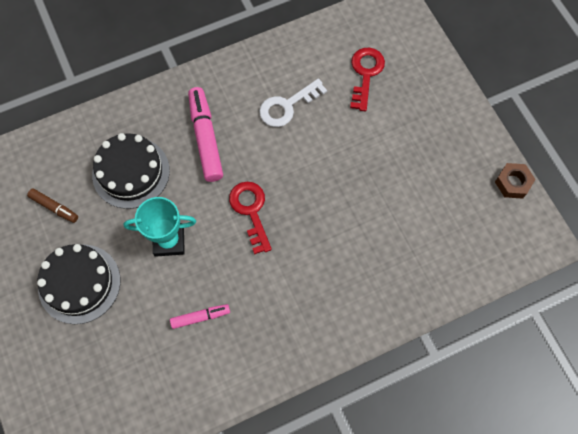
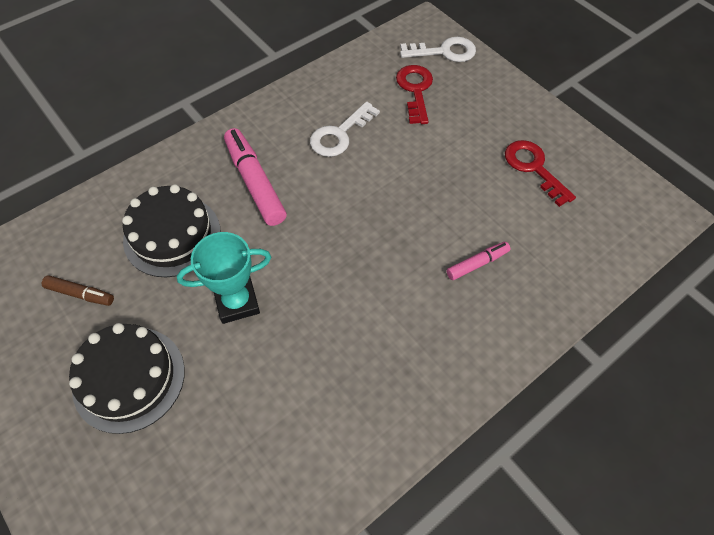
camera: 15 degrees left, 10 degrees down
pink marker [170,304,230,329] -> pink marker moved to [446,242,510,280]
red key [229,182,272,255] -> red key moved to [505,140,576,207]
brown nut [495,163,536,199] -> none
none -> white key [400,37,476,62]

